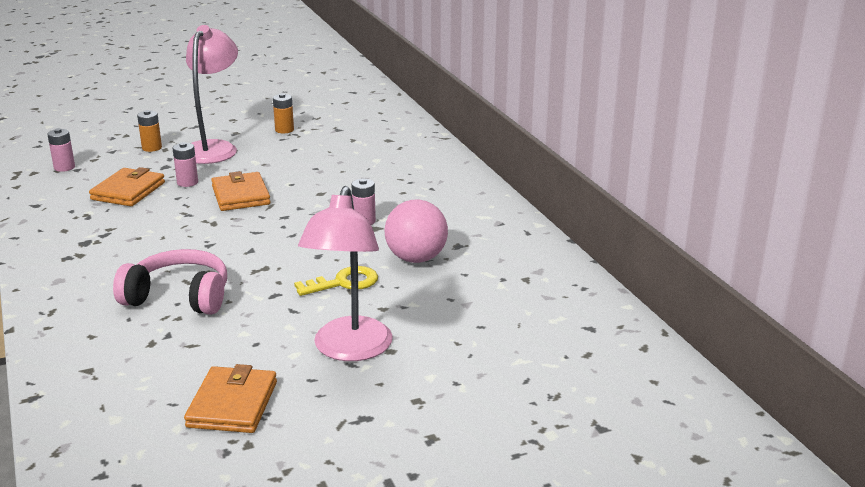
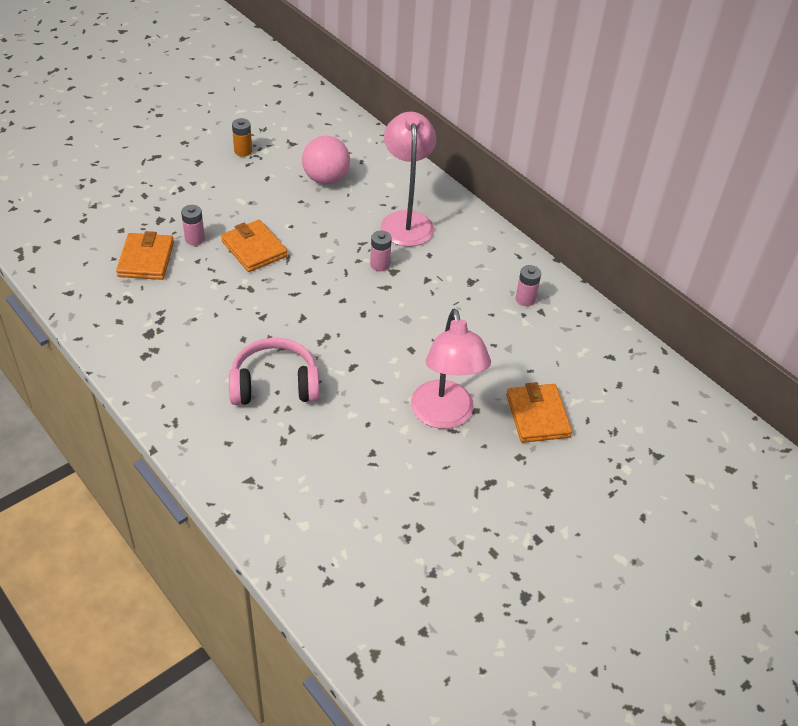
camera: 20 degrees left, 20 degrees up
pink battery [47,128,75,172] -> pink battery moved to [516,265,541,306]
orange battery [137,110,162,152] -> none
orange wallet [184,364,277,433] -> orange wallet moved to [506,382,572,443]
pink lamp [186,25,238,164] -> pink lamp moved to [381,112,436,247]
yellow key [294,266,378,296] -> none
pink ball [385,200,448,263] -> pink ball moved to [302,136,350,185]

